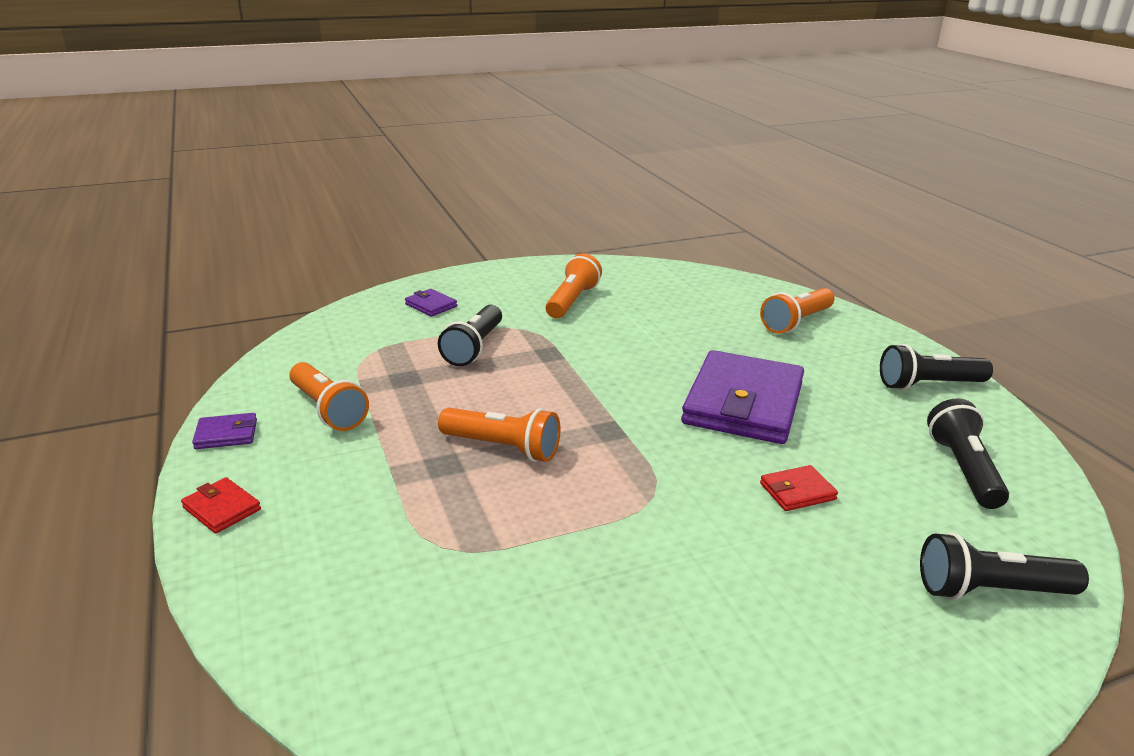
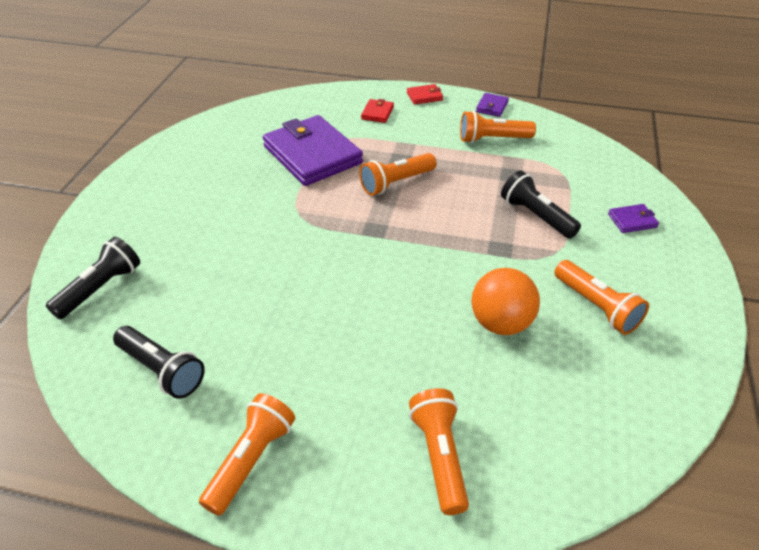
camera: 125 degrees right, 15 degrees up
purple wallet [681,350,804,444] -> purple wallet moved to [263,115,363,186]
red wallet [760,465,838,511] -> red wallet moved to [361,99,394,123]
black flashlight [880,344,993,390] -> orange flashlight [199,393,296,516]
none -> orange ball [471,268,540,335]

